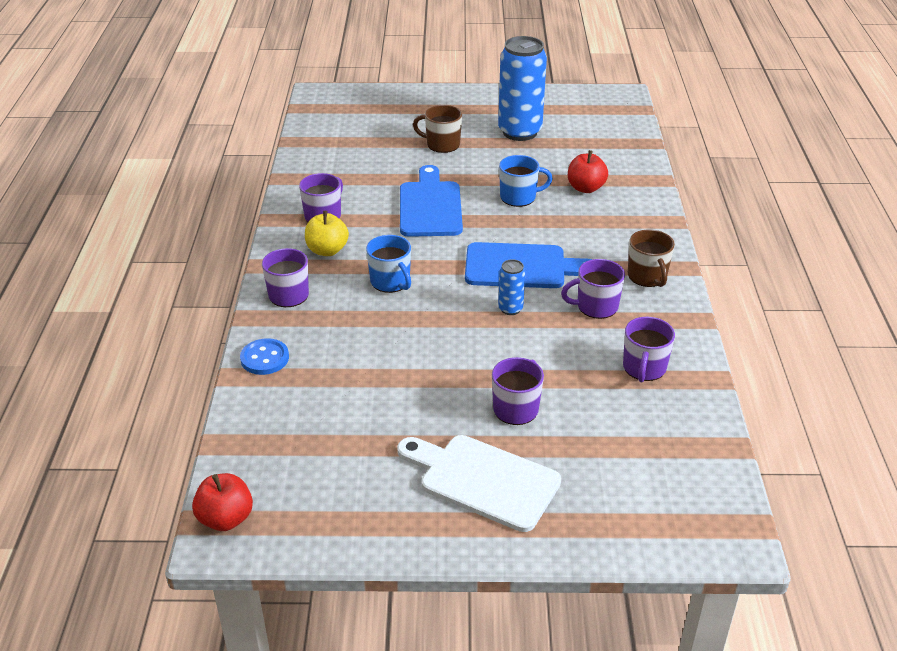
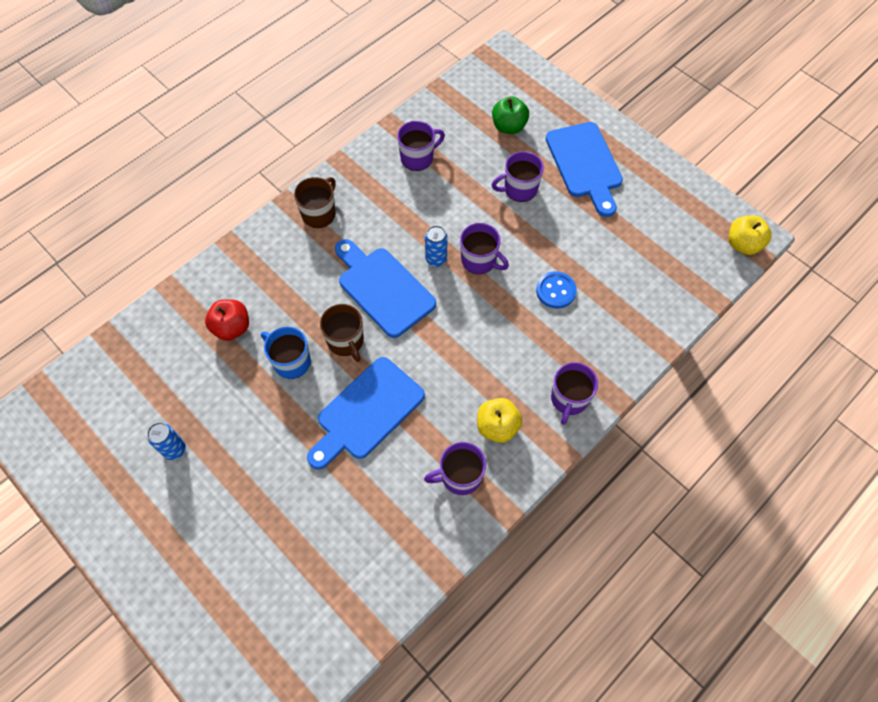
camera: 135 degrees left, 25 degrees up
red apple [192,473,253,531] -> yellow apple [729,216,771,255]
blue button [240,338,289,375] -> blue button moved to [536,271,577,308]
blue mug [366,235,411,293] -> none
white cutting board [397,435,561,532] -> blue cutting board [546,122,623,217]
brown mug [413,105,462,153] -> brown mug moved to [320,304,364,362]
blue can [498,36,547,141] -> blue can [147,422,186,460], size x0.46
purple mug [561,259,625,319] -> purple mug moved to [460,223,509,274]
none -> green apple [492,96,529,134]

